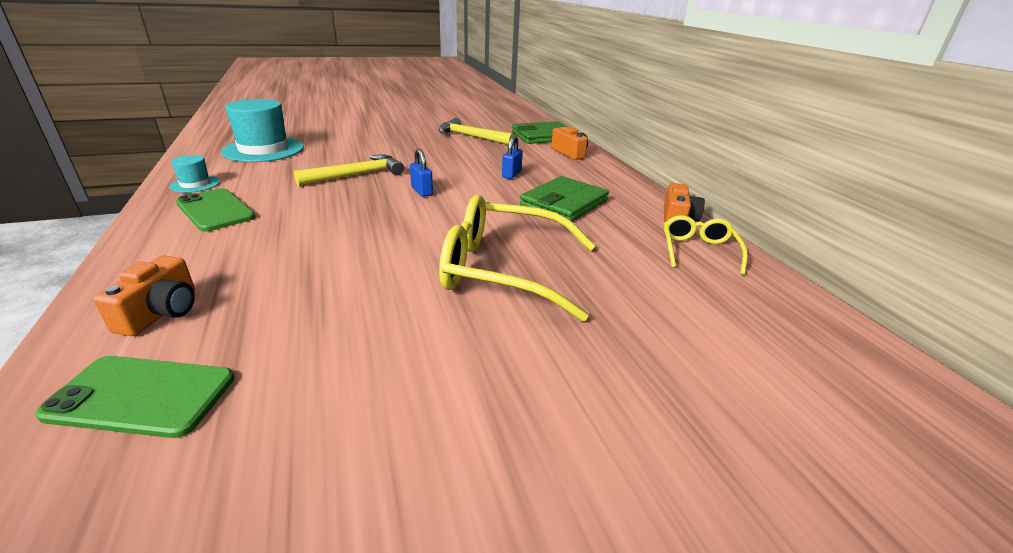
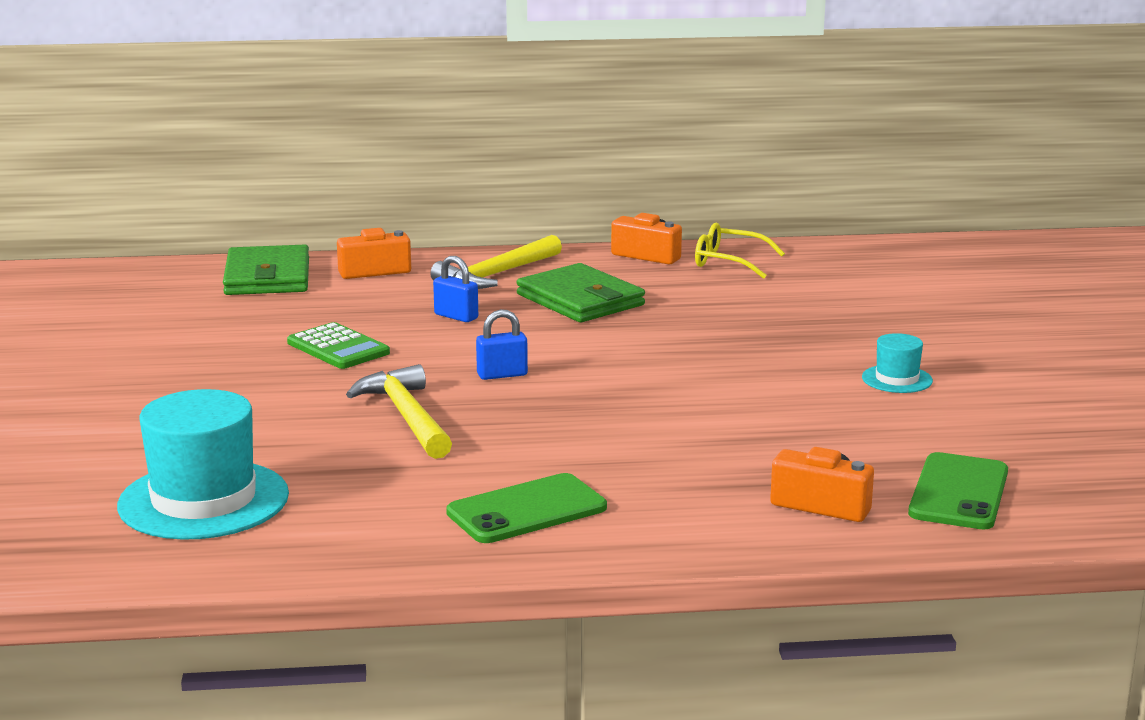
camera: 75 degrees left, 10 degrees down
turquoise hat [170,155,220,193] -> turquoise hat moved to [862,333,933,393]
yellow hammer [439,118,514,145] -> yellow hammer moved to [430,235,562,289]
yellow glasses [439,195,595,322] -> none
none -> green calculator [287,322,390,369]

